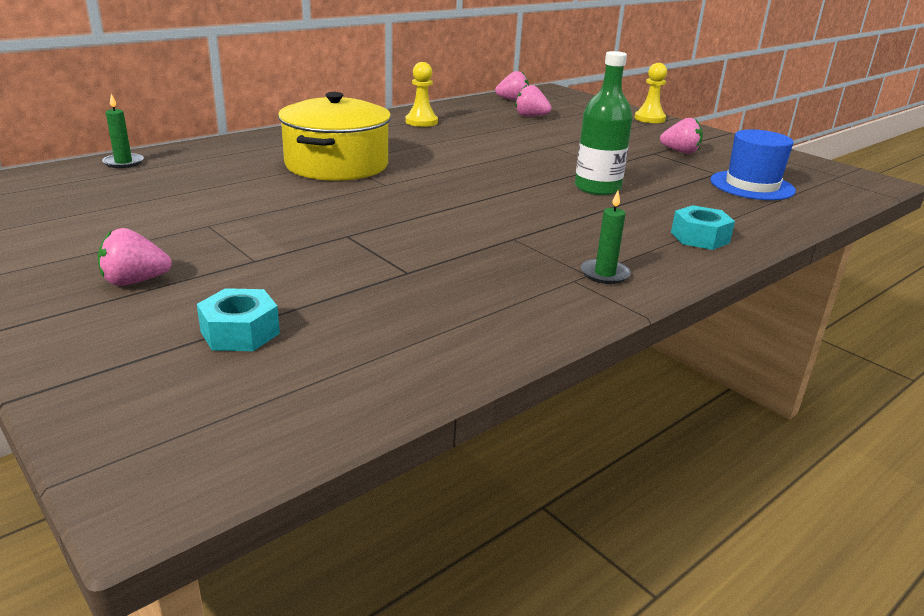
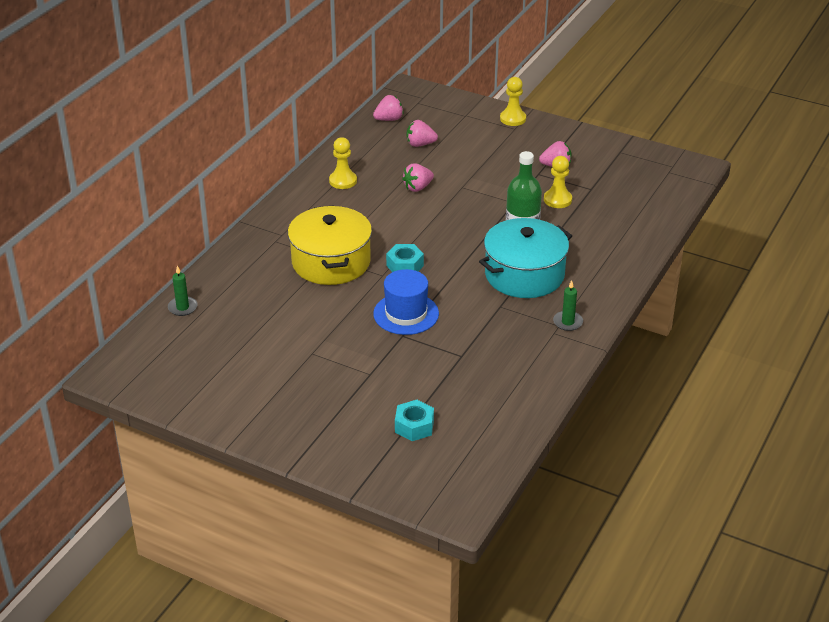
camera: 20 degrees left, 10 degrees up
pink strawberry [97,228,172,286] -> pink strawberry moved to [402,164,434,192]
turquoise nut [671,205,735,250] -> turquoise nut moved to [386,244,424,272]
blue hat [710,129,796,200] -> blue hat moved to [373,269,439,335]
none -> turquoise pot [479,218,572,298]
none -> yellow pawn [544,156,572,208]

